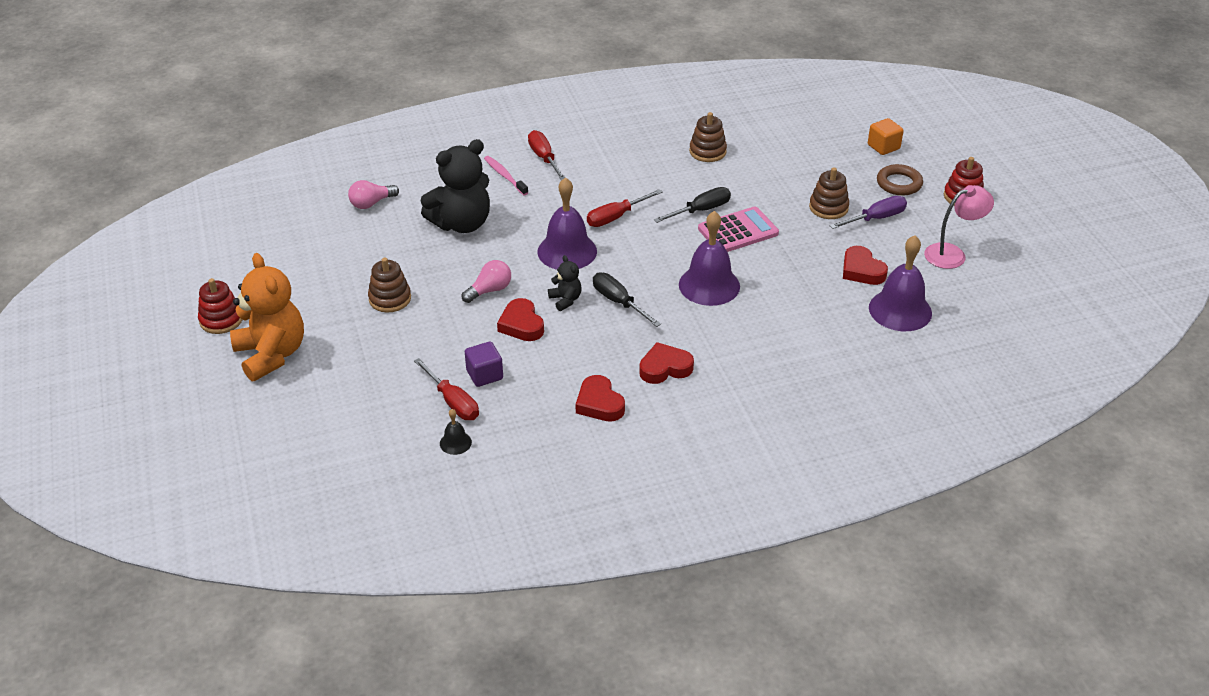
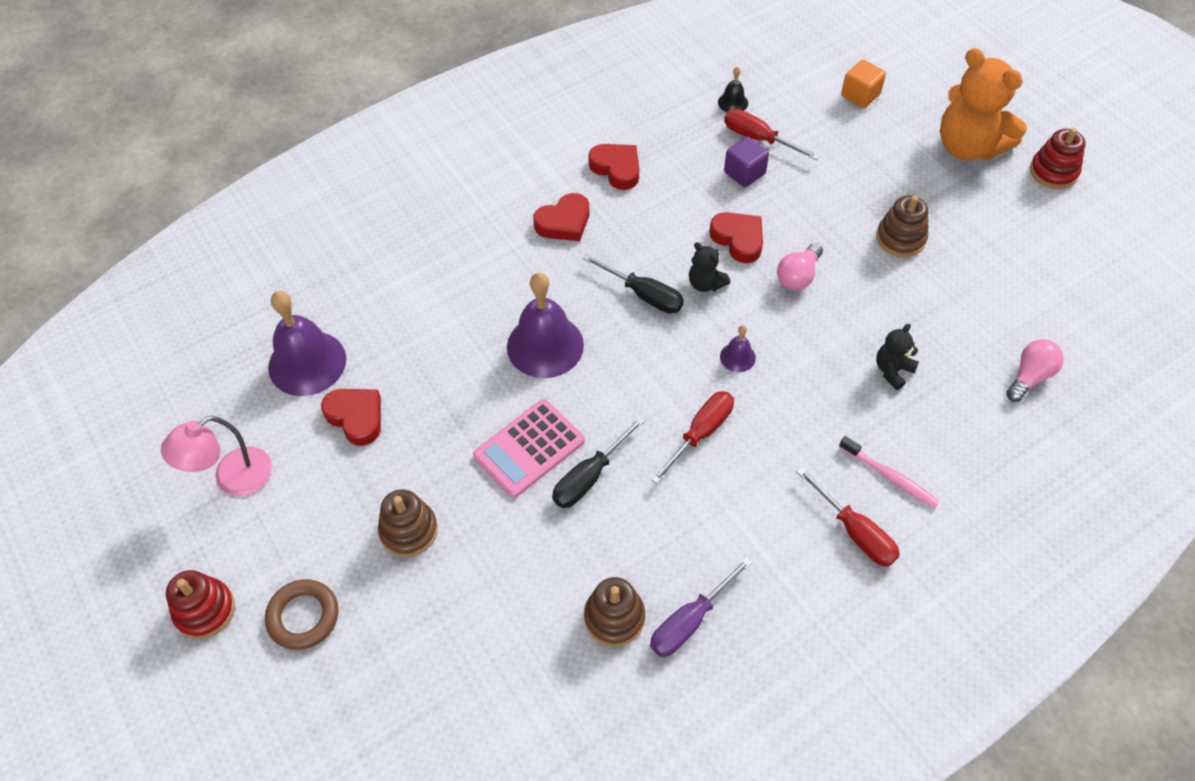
camera: 165 degrees right, 15 degrees up
black teddy bear [421,139,490,233] -> black teddy bear [876,324,919,390], size x0.46
purple bell [537,177,597,270] -> purple bell [720,325,756,372], size x0.46
purple screwdriver [830,196,907,229] -> purple screwdriver moved to [650,557,753,657]
orange cube [868,118,904,155] -> orange cube moved to [841,60,886,108]

